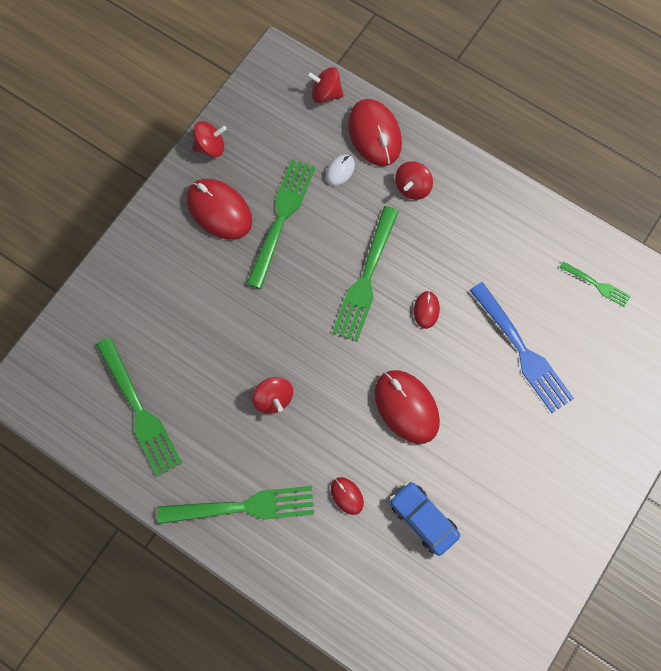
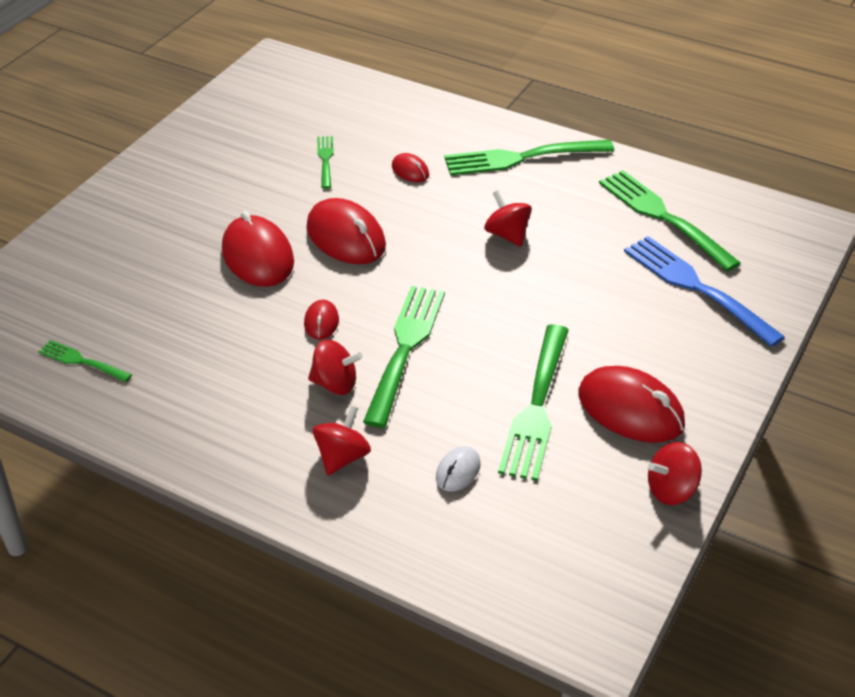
camera: 175 degrees right, 30 degrees down
red spinning top [307,67,344,103] -> red spinning top moved to [308,340,363,395]
red mouse [348,99,402,166] -> red mouse moved to [222,211,294,287]
blue car [390,482,460,556] -> green fork [317,136,334,189]
blue fork [470,282,574,413] -> blue fork moved to [624,236,785,347]

